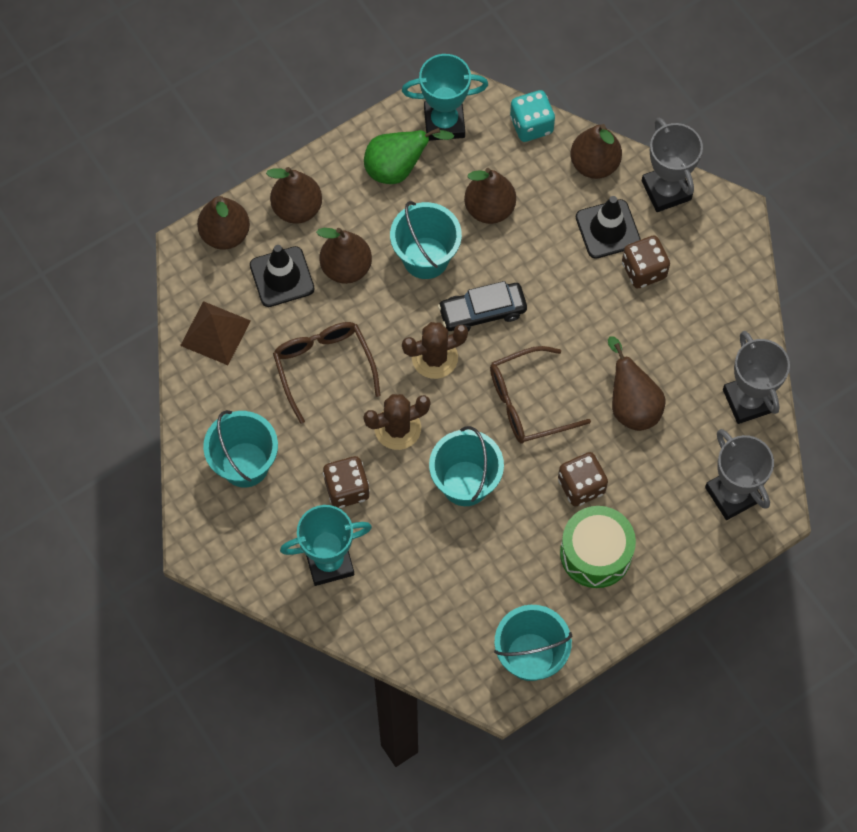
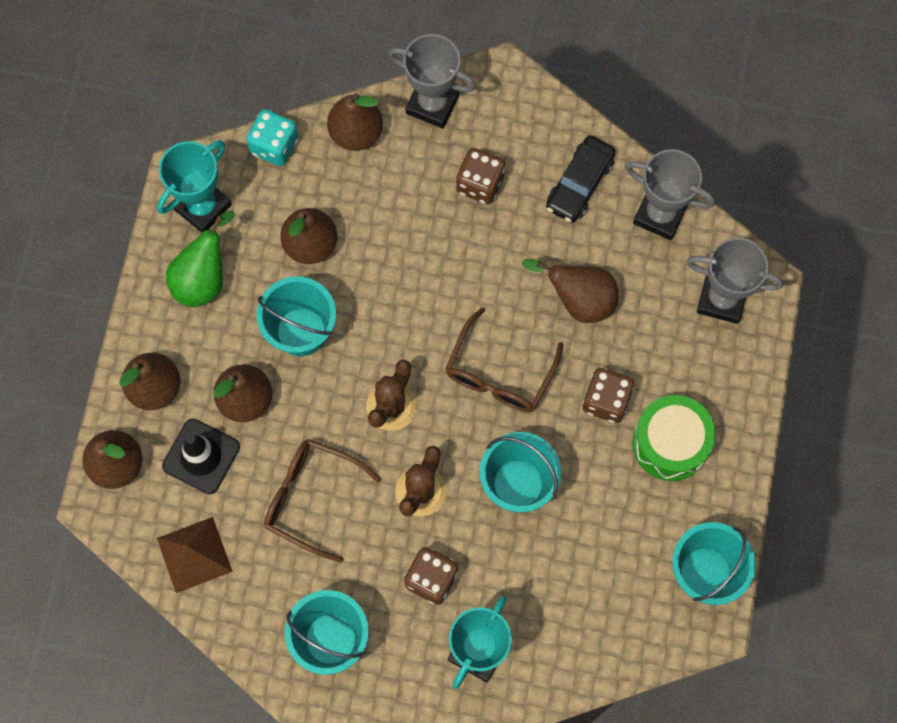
camera: 45 degrees left, 5 degrees up
black car [438,281,527,331] -> black car moved to [546,136,616,223]
black traffic cone [576,196,641,259] -> none

